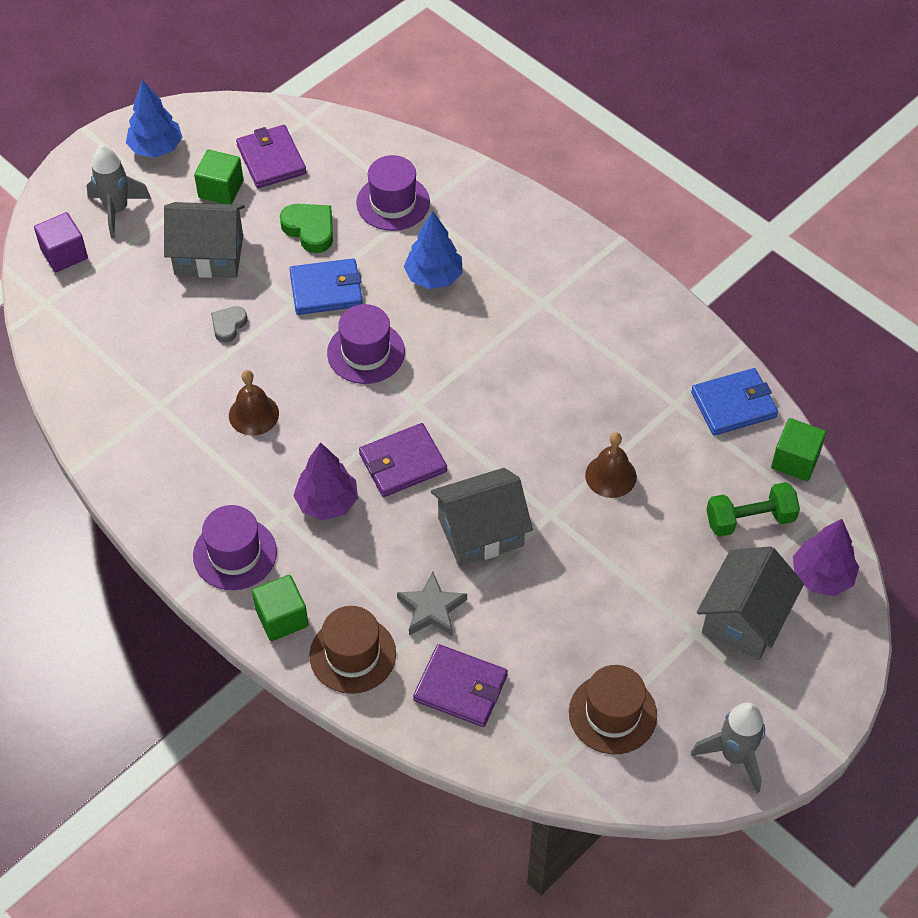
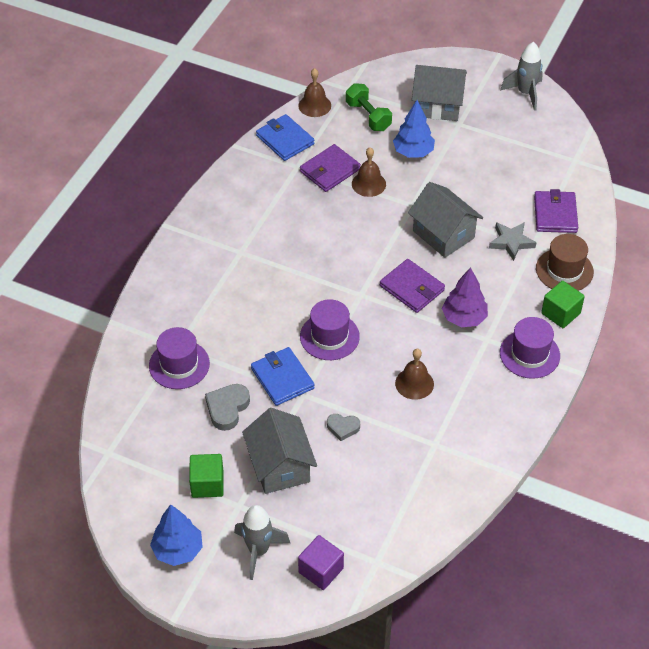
camera: 110 degrees left, 5 degrees down
purple wallet [236,125,306,188] -> purple wallet moved to [300,144,361,192]
green heart [280,204,333,253] -> grey heart [205,384,250,431]
blue tree [403,211,463,289] -> blue tree moved to [393,100,435,158]
brown hat [569,665,657,754] -> none
green cube [771,418,826,481] -> brown bell [298,68,331,117]
purple tree [793,519,859,596] -> none

